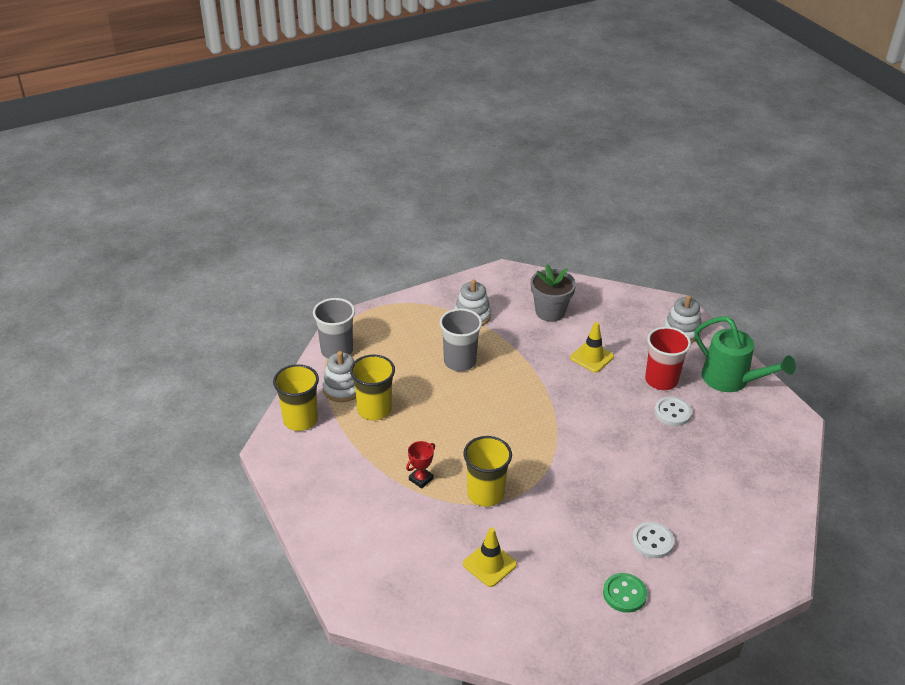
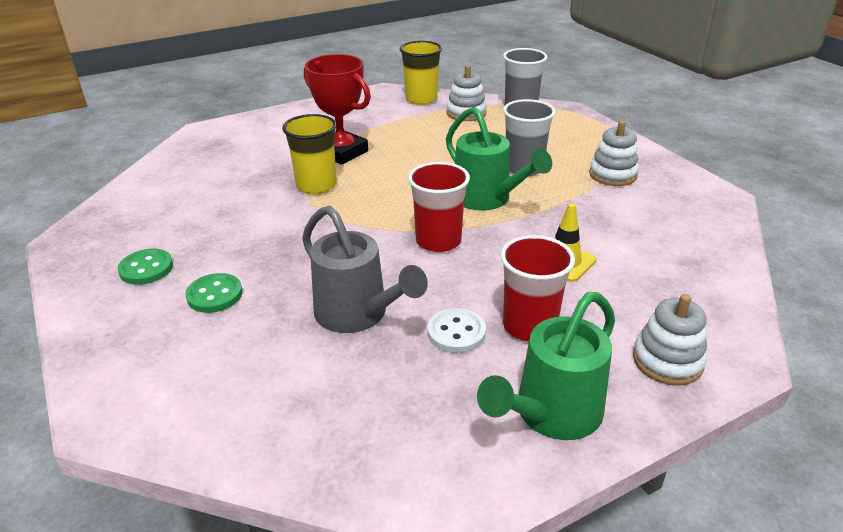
camera: 90 degrees right, 5 degrees down
yellow cup [350,355,395,420] -> none
red trophy [406,441,435,489] -> red trophy [304,54,371,165], size x2.11
yellow traffic cone [463,528,517,587] -> none
grey flower pot [531,264,576,322] -> none
white button [632,522,674,558] -> green button [185,273,242,313]
none -> grey watering can [302,206,428,333]
none -> red cup [408,162,470,252]
none -> green watering can [446,107,552,211]

